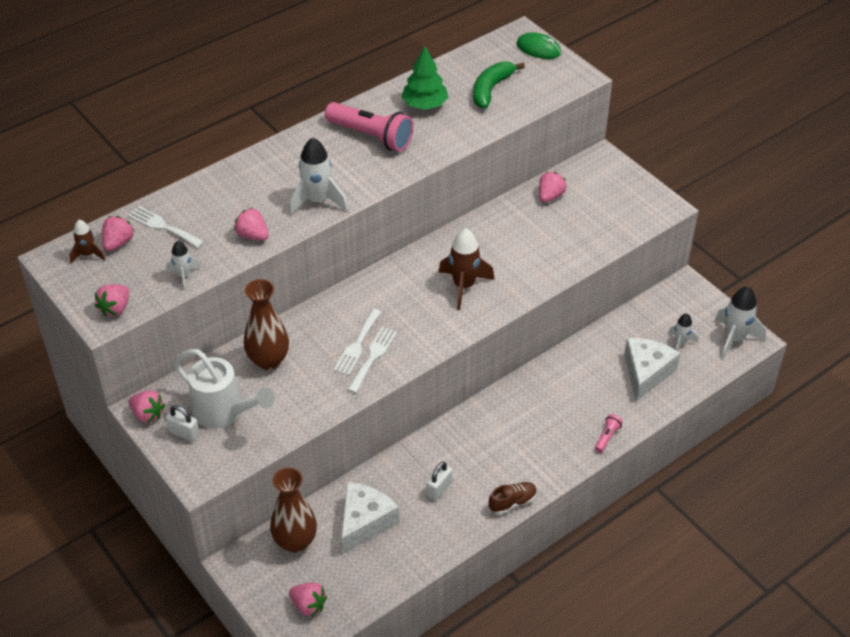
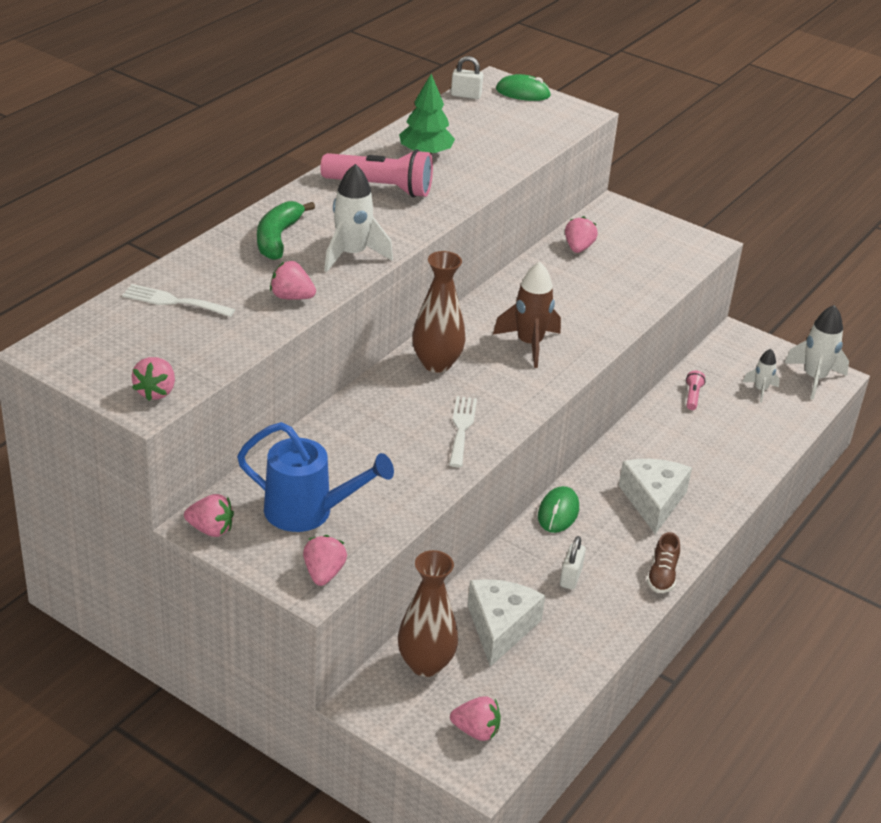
camera: 20 degrees left, 10 degrees down
brown rocket [70,220,105,264] -> none
pink strawberry [102,216,135,251] -> pink strawberry moved to [303,535,347,586]
white rocket [166,241,202,290] -> none
white padlock [166,405,200,442] -> white padlock moved to [451,56,483,99]
white watering can [174,349,275,429] -> blue watering can [237,422,394,532]
brown vase [244,279,289,370] -> brown vase moved to [412,251,466,373]
white fork [334,309,381,375] -> none
green banana [473,62,525,108] -> green banana moved to [257,201,315,260]
brown shoe [489,482,537,514] -> brown shoe turned 150 degrees clockwise [647,532,680,593]
pink flashlight [595,414,623,453] -> pink flashlight moved to [686,370,705,410]
white cheese [624,338,681,401] -> white cheese moved to [619,459,692,534]
none -> green mouse [538,486,579,533]

